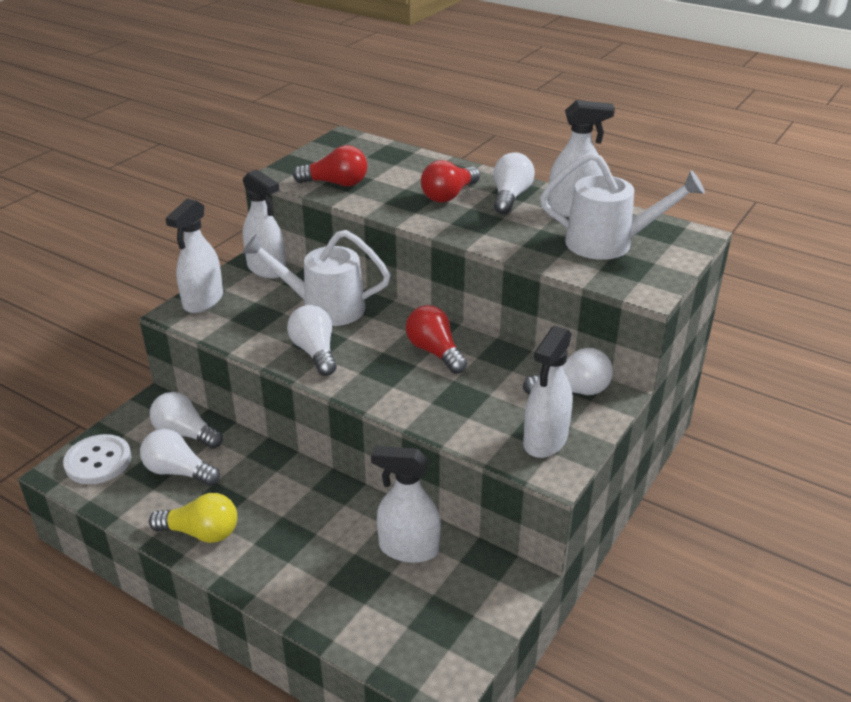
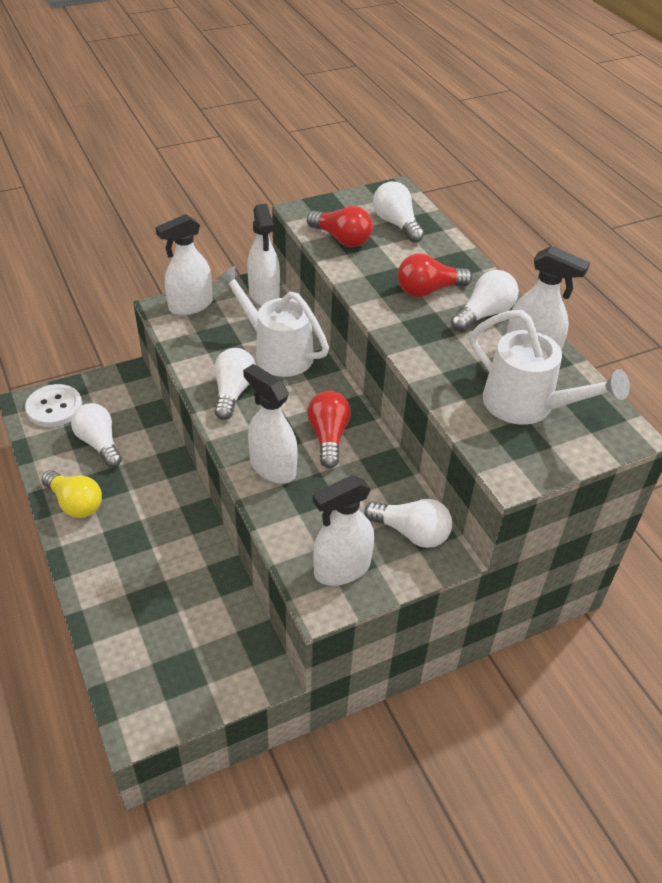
camera: 30 degrees right, 10 degrees up
white light bulb [150,392,223,449] -> white light bulb moved to [373,181,424,243]
white spray bottle [371,446,441,563] -> white spray bottle moved to [243,364,298,484]

